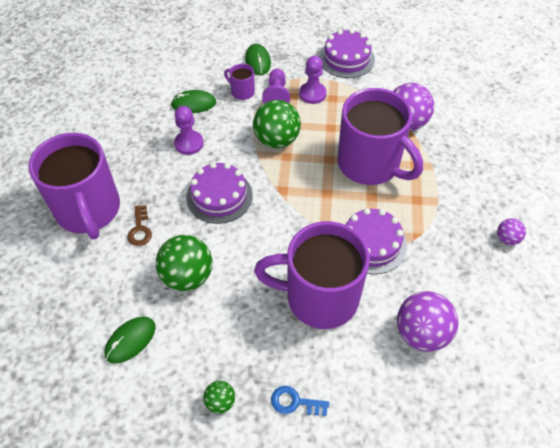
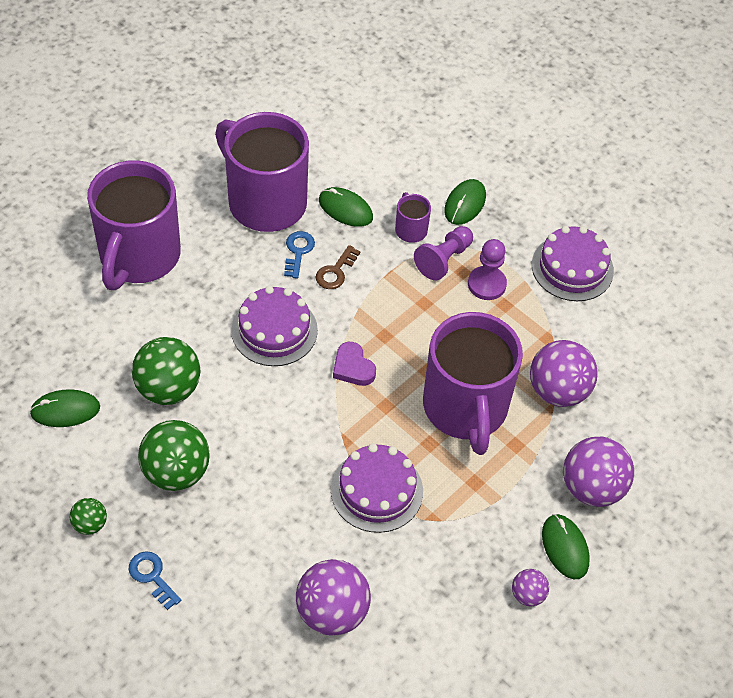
camera: 35 degrees right, 0 degrees up
brown key [128,205,152,246] -> brown key moved to [316,245,360,289]
purple pawn [174,106,204,155] -> blue key [284,231,315,279]
green ball [253,100,301,148] -> green ball moved to [138,420,210,491]
purple mug [254,221,370,329] -> purple mug moved to [215,112,309,232]
none -> purple heart [333,342,376,386]
none -> green mouse [542,514,590,579]
none -> purple ball [563,437,634,507]

